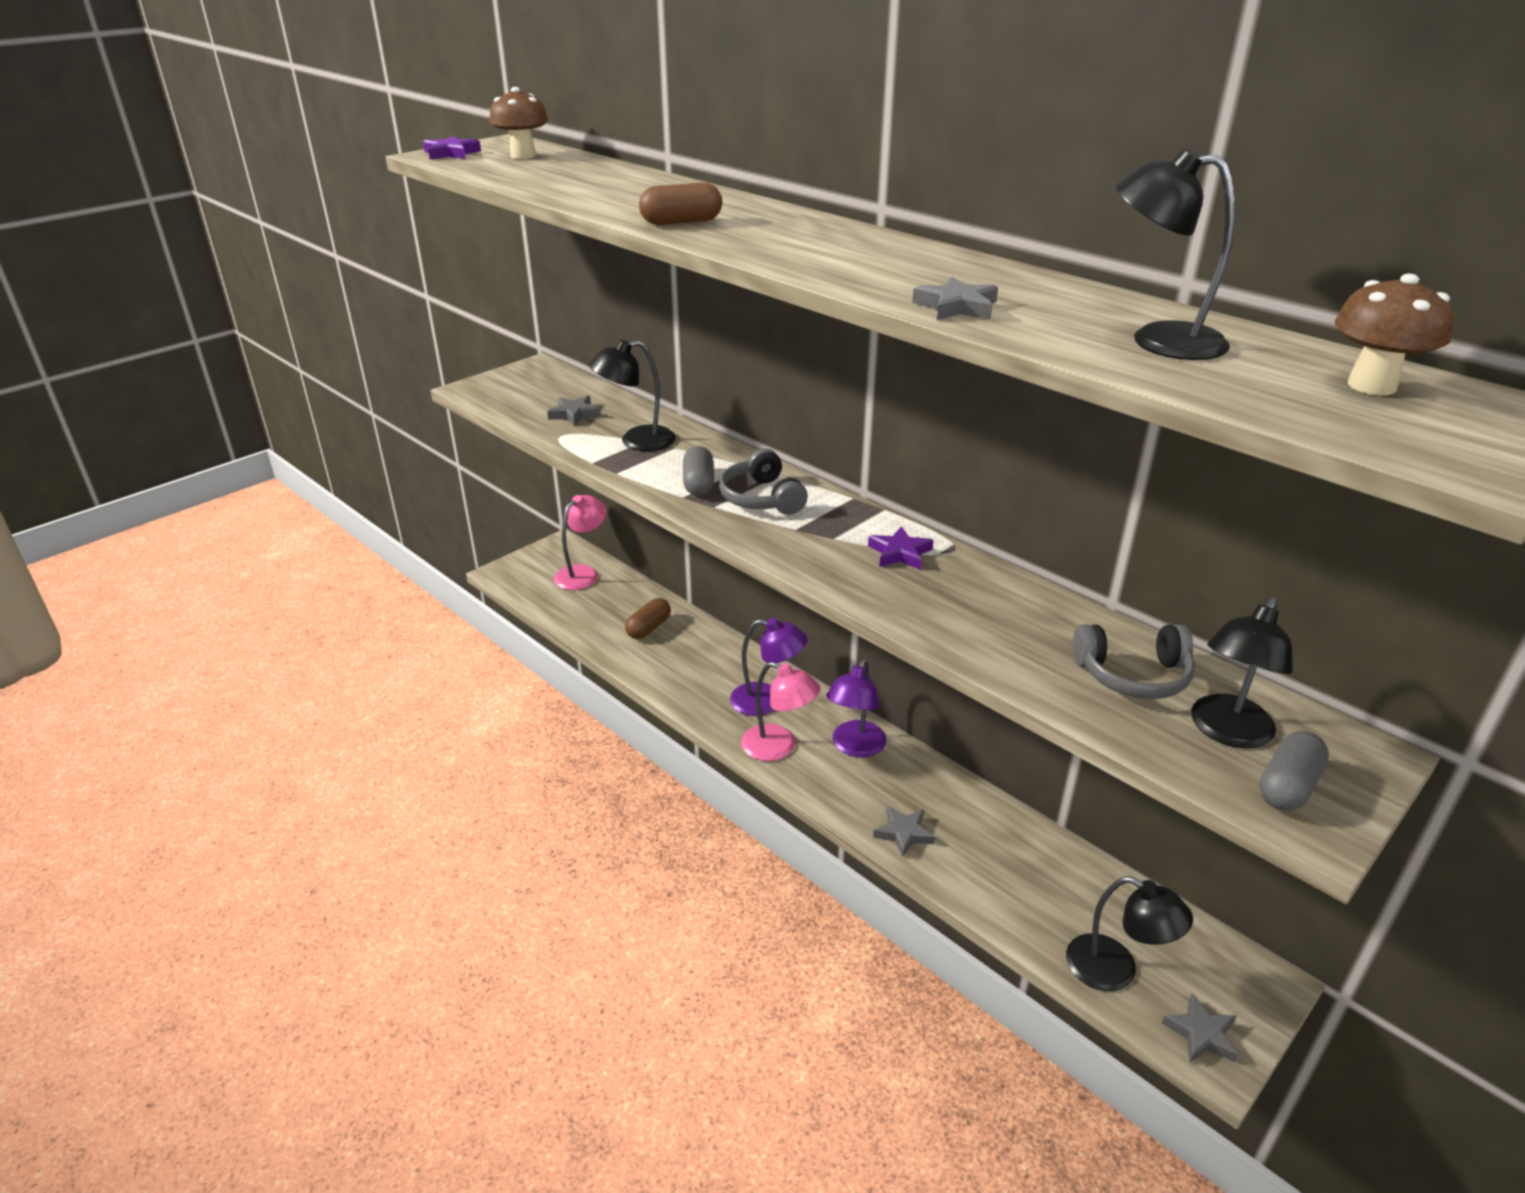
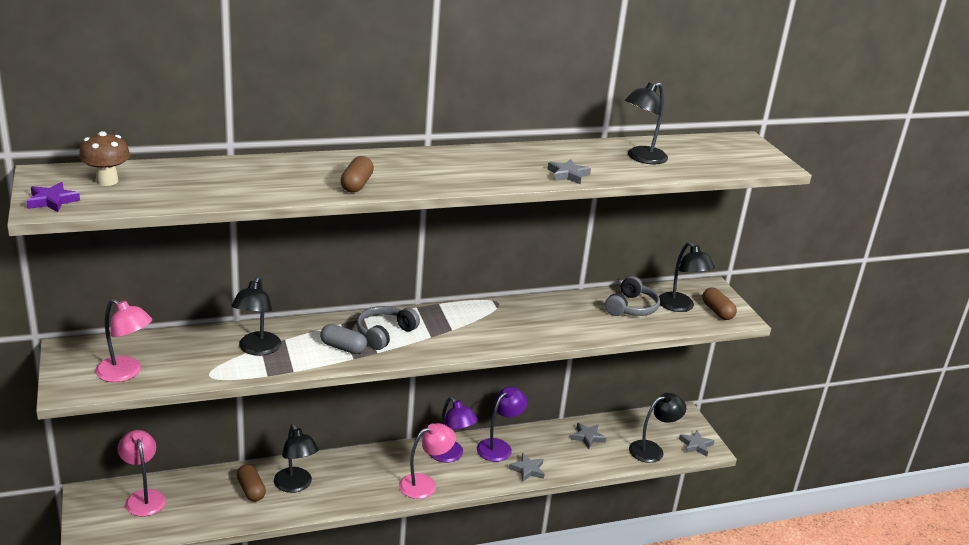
camera: 65 degrees left, 5 degrees down
grey star [547,396,601,426] -> grey star moved to [571,423,606,449]
grey headphones [719,448,808,515] -> grey headphones turned 120 degrees clockwise [356,306,420,350]
purple lamp [730,618,807,716] -> purple lamp moved to [477,387,528,462]
purple star [868,526,934,570] -> none
grey capsule [1259,731,1329,811] -> brown capsule [702,288,737,320]
brown mushroom [1335,273,1454,395] -> none
none -> pink lamp [95,299,152,382]
none -> black lamp [274,424,319,493]

